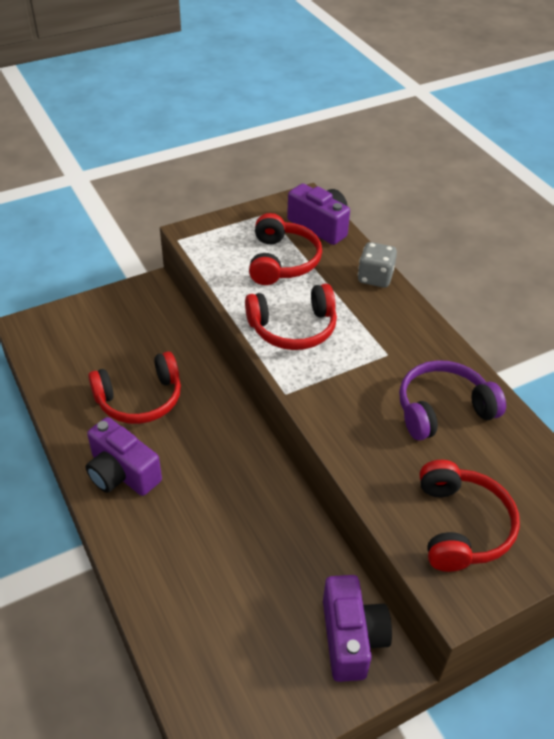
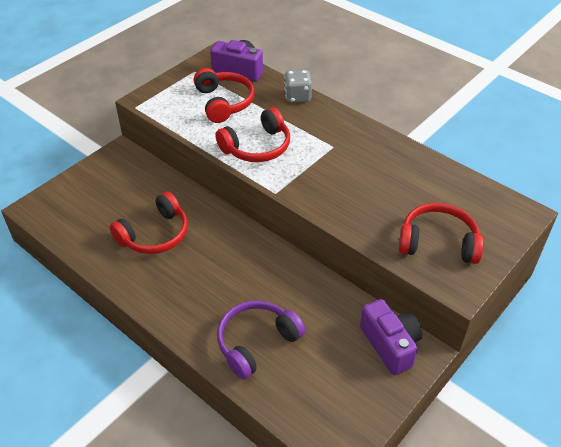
camera: 20 degrees left, 0 degrees up
purple camera [85,417,162,496] -> none
purple headphones [399,360,506,441] -> purple headphones moved to [217,300,305,380]
red headphones [420,460,520,572] -> red headphones turned 60 degrees counterclockwise [399,203,484,264]

